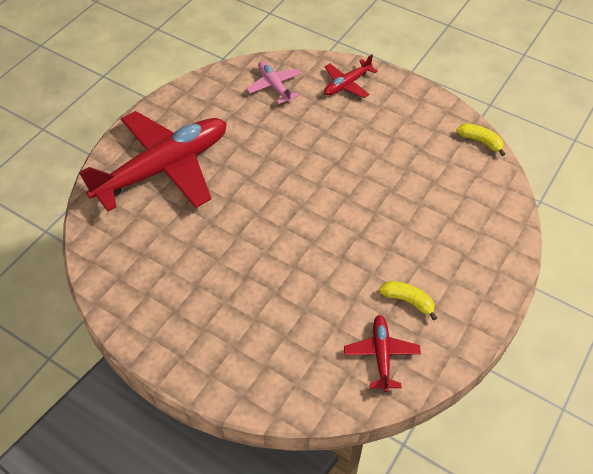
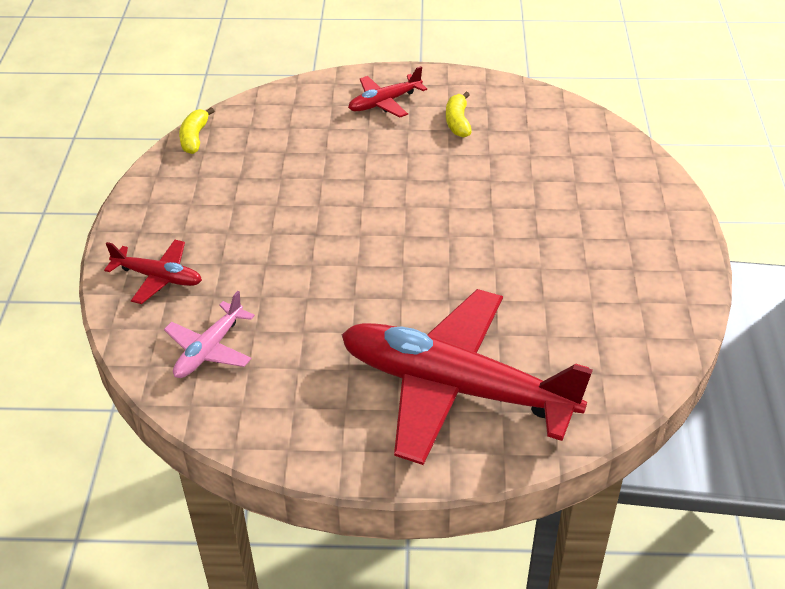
camera: 120 degrees left, 10 degrees down
red plane [344,315,421,392] -> red plane moved to [348,66,427,118]

